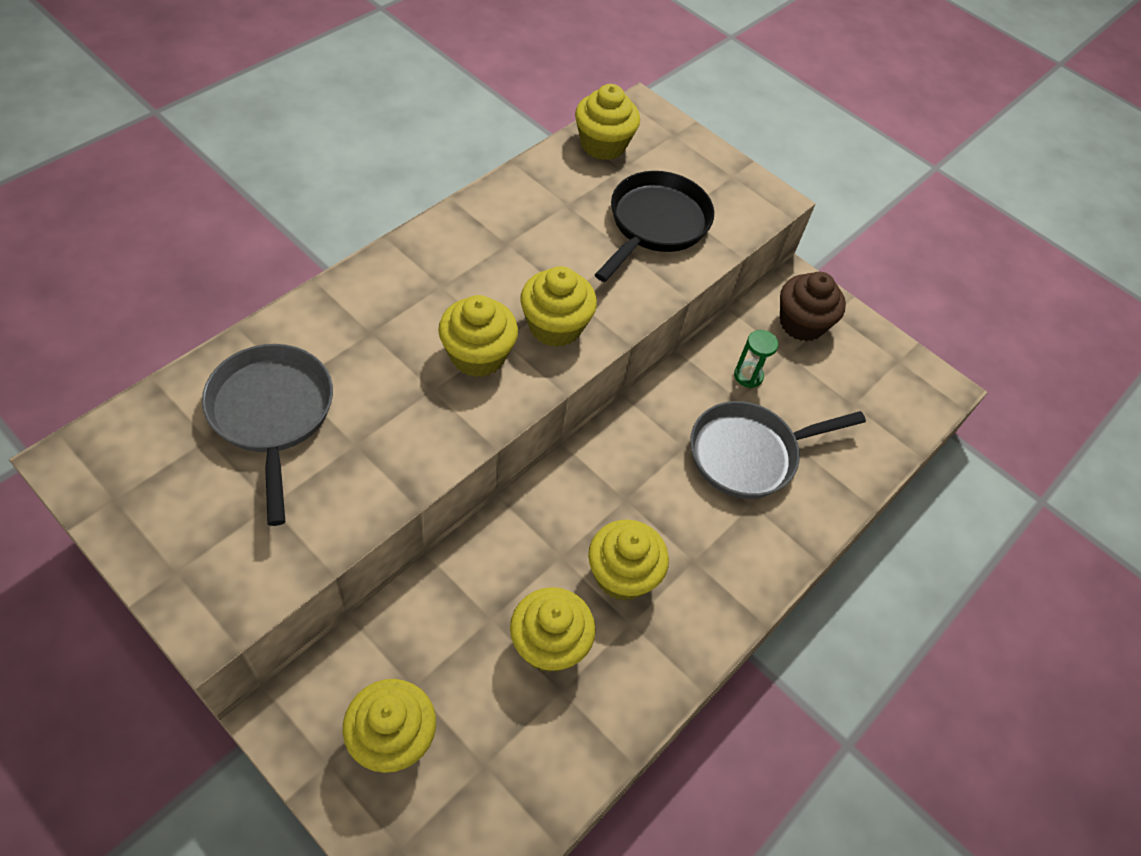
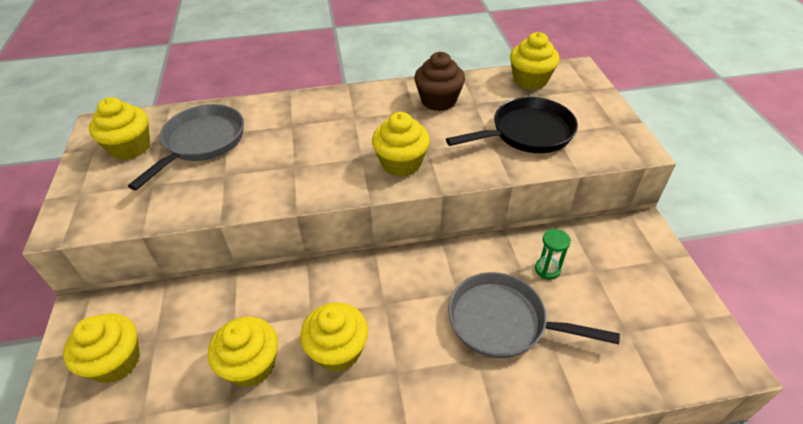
camera: 45 degrees right, 10 degrees down
yellow cupcake [438,295,518,377] -> yellow cupcake moved to [89,97,150,160]
brown cupcake [780,272,846,342] -> brown cupcake moved to [414,52,465,111]

